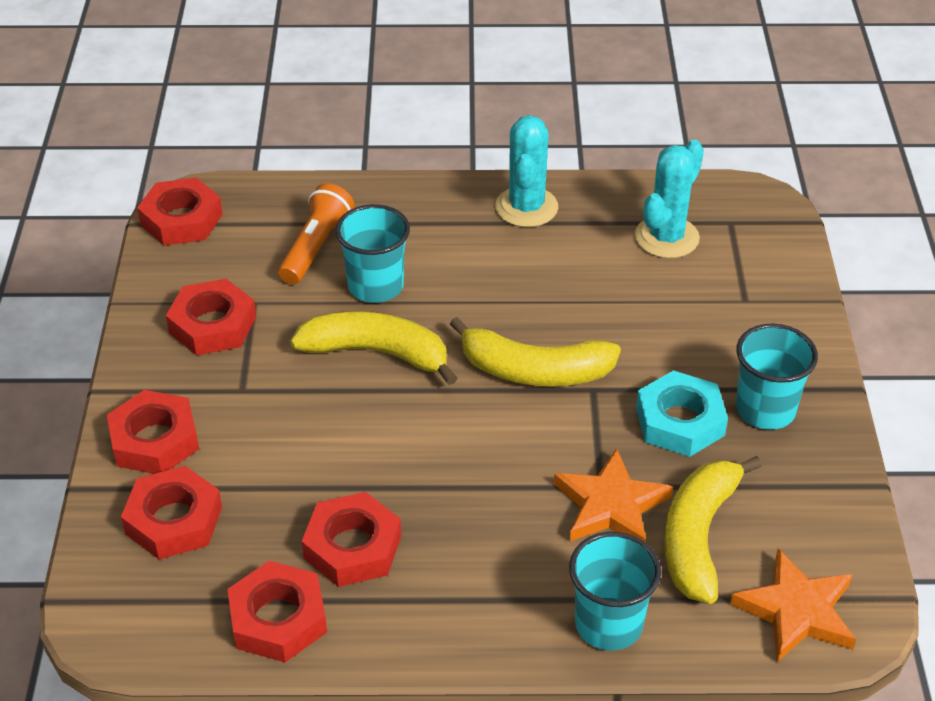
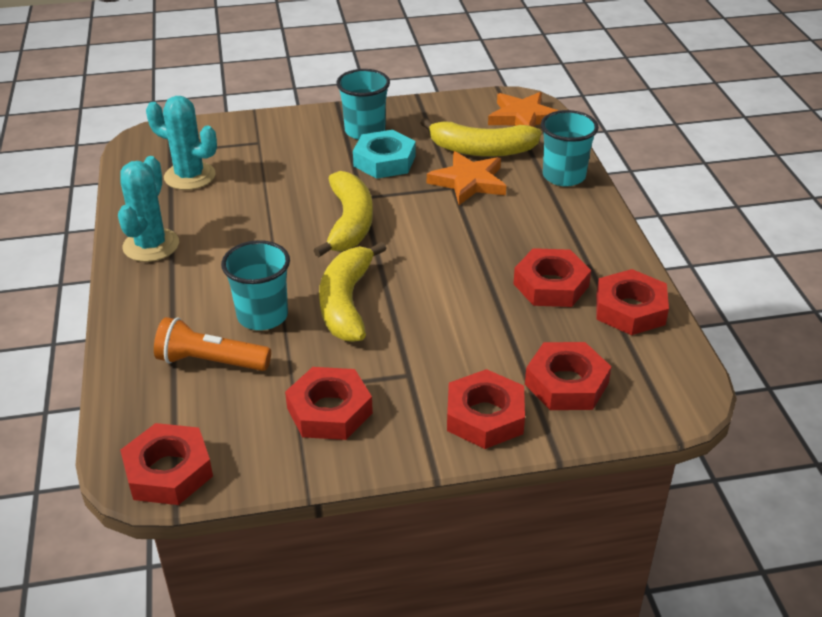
camera: 100 degrees left, 5 degrees down
turquoise cactus [495,115,558,227] -> turquoise cactus turned 75 degrees counterclockwise [118,156,179,262]

